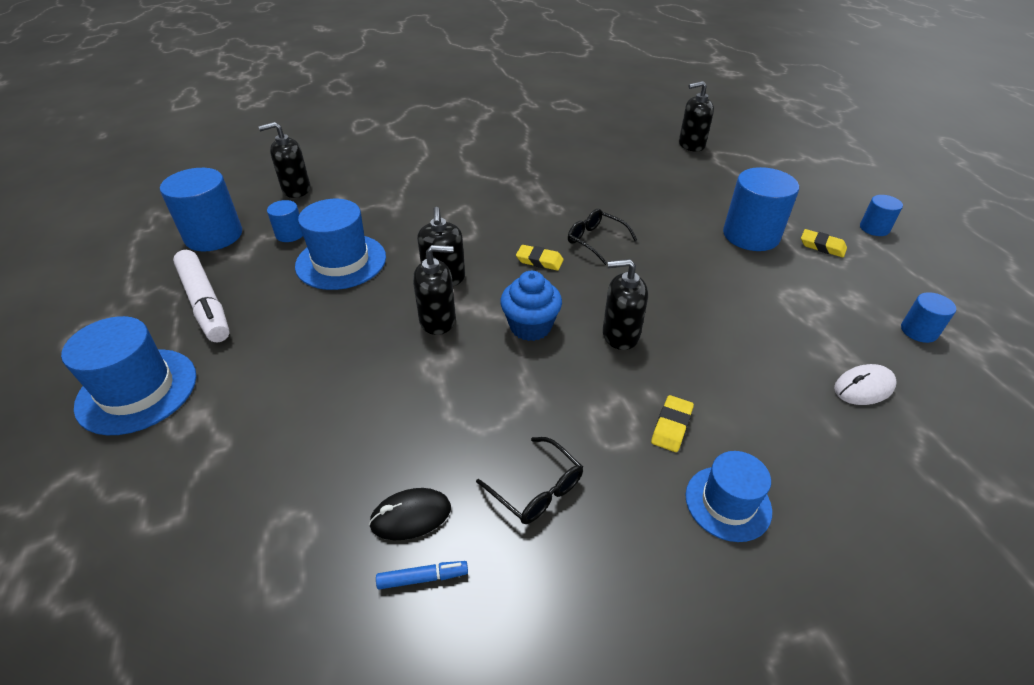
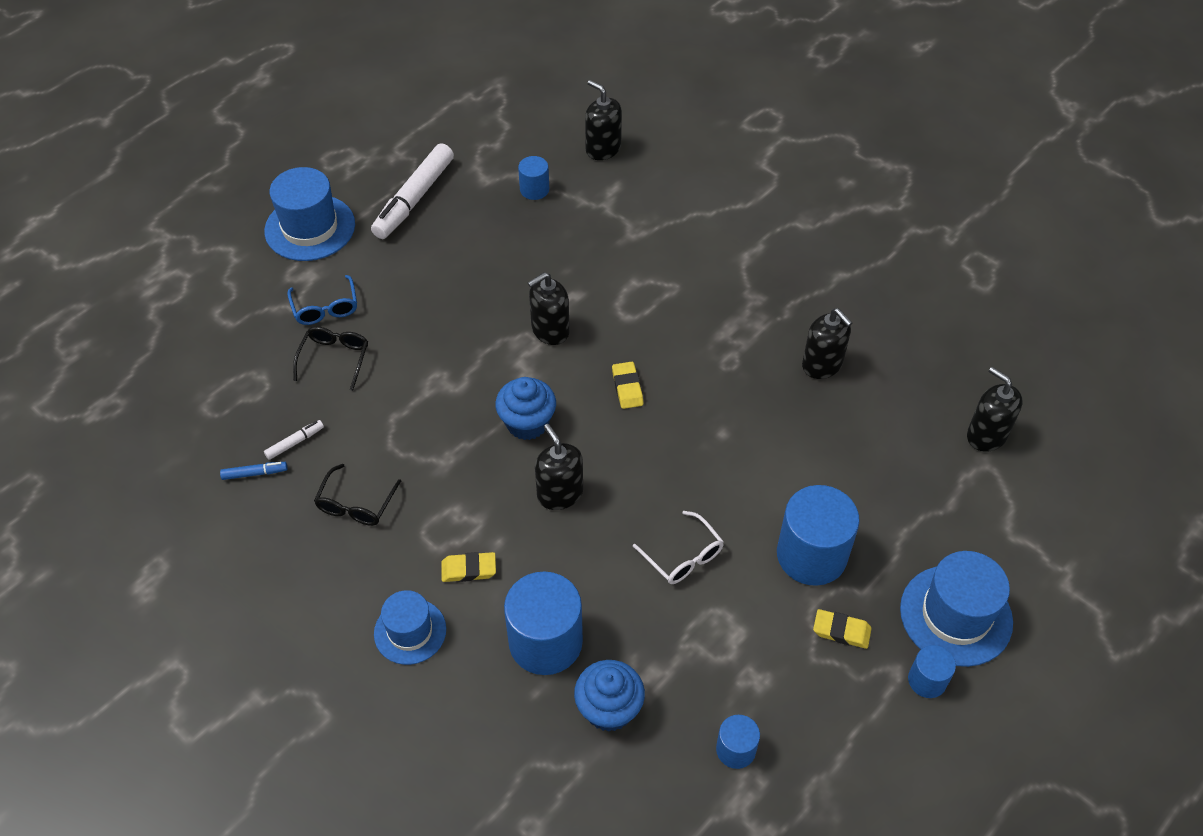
camera: 60 degrees right, 10 degrees up
blue cylinder [160,168,242,251] -> blue cylinder moved to [504,572,583,675]
blue hat [295,199,386,290] -> blue hat moved to [900,551,1013,667]
black mouse [369,488,451,540] -> white marker [264,420,324,460]
blue marker [376,561,468,589] -> blue marker turned 60 degrees counterclockwise [220,462,287,480]
black soap dispenser [413,245,456,335] -> black soap dispenser moved to [802,308,852,379]
black glasses [568,209,637,265] -> black glasses moved to [293,327,368,391]
yellow eraser [801,229,847,258] -> yellow eraser turned 75 degrees counterclockwise [813,609,872,649]
white mouse [834,364,897,405] -> blue cupcake [574,660,645,732]
none -> blue glasses [287,275,357,325]
none -> white glasses [633,511,724,584]

